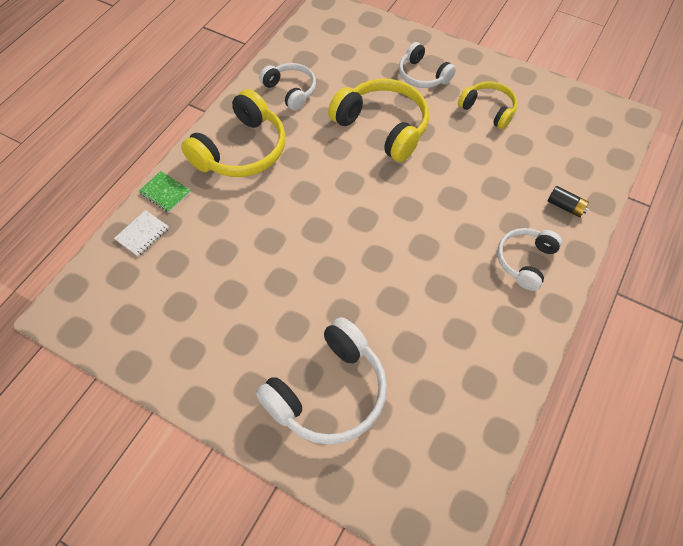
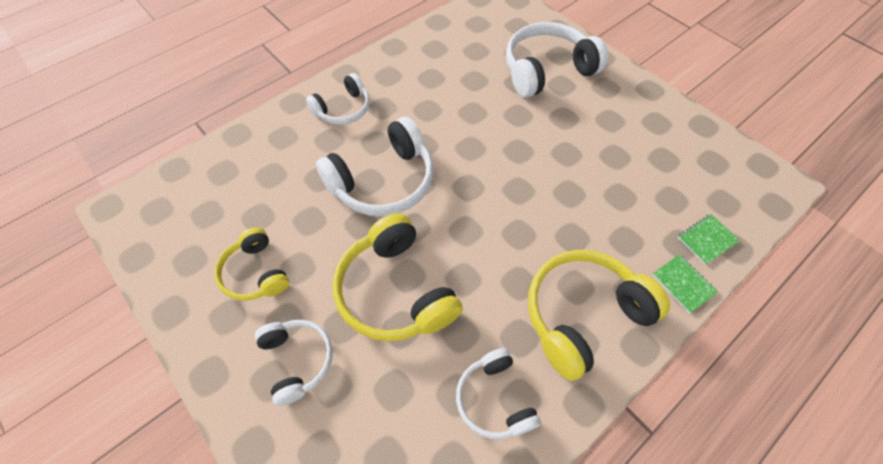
camera: 160 degrees left, 0 degrees up
white notebook [114,210,169,257] -> green notebook [677,214,740,265]
black battery [548,186,589,218] -> none
none -> white headphones [316,117,434,216]

